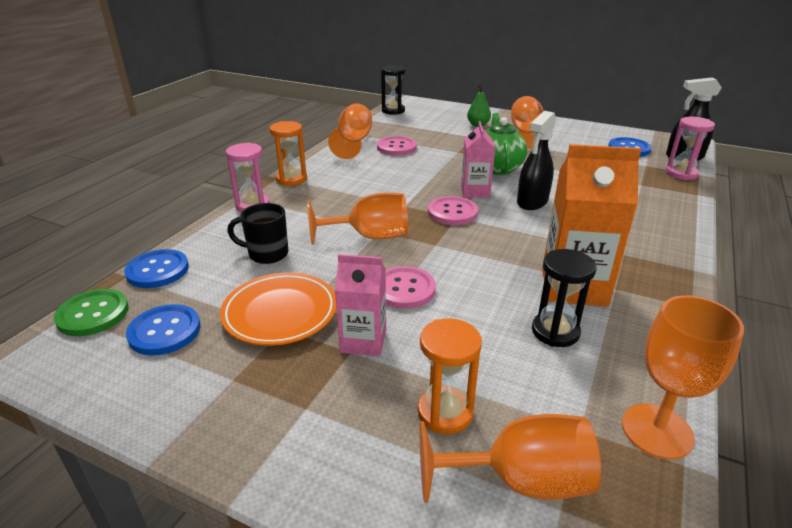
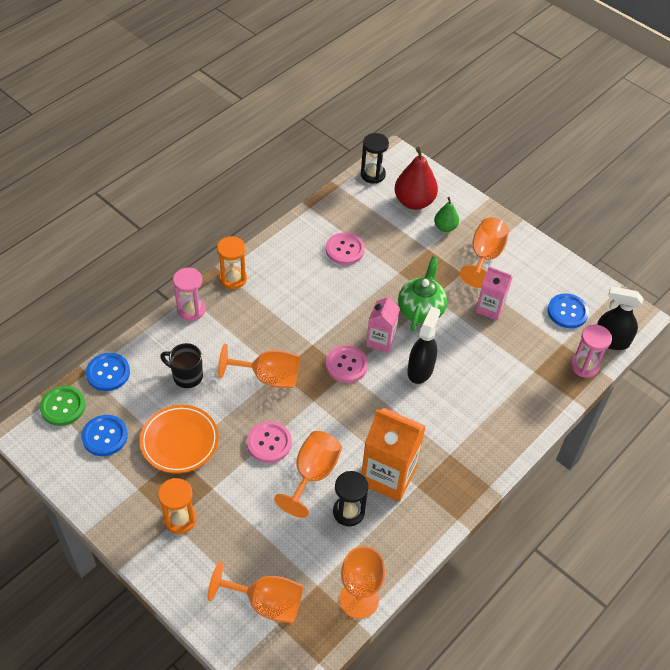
camera: 15 degrees right, 20 degrees up
orange goblet [328,103,372,159] -> orange goblet moved to [274,431,342,518]
pink carton [335,254,386,356] -> pink carton moved to [476,267,512,320]
orange hourglass [418,318,482,434] -> orange hourglass moved to [158,478,196,534]
black spray bottle [517,111,556,210] -> black spray bottle turned 150 degrees clockwise [407,307,440,384]
none -> red pear [395,147,438,210]

